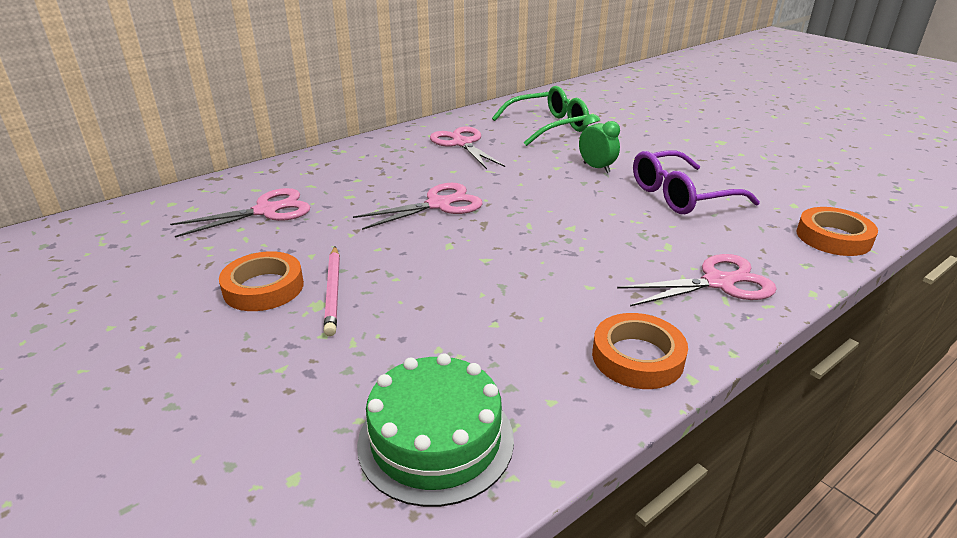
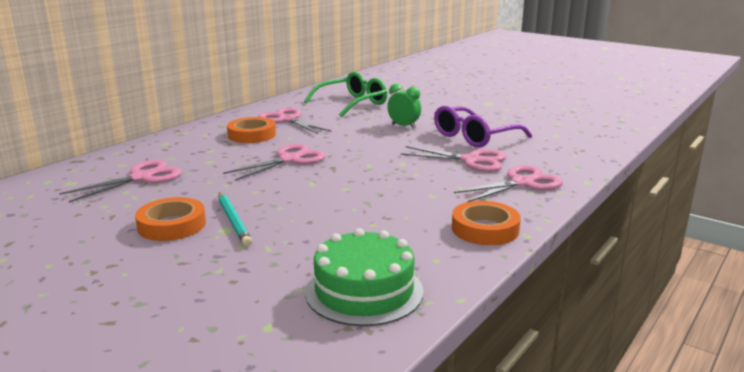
camera: 15 degrees left, 10 degrees down
pink pencil [324,246,340,336] -> turquoise pencil [219,192,252,246]
orange tape [797,207,878,256] -> orange tape moved to [227,117,276,143]
none -> pink scissors [400,146,507,172]

